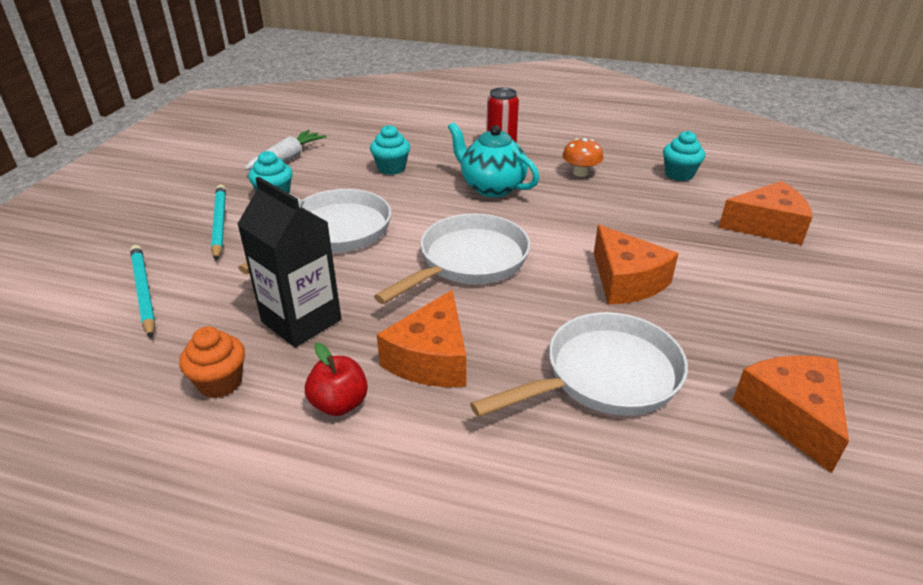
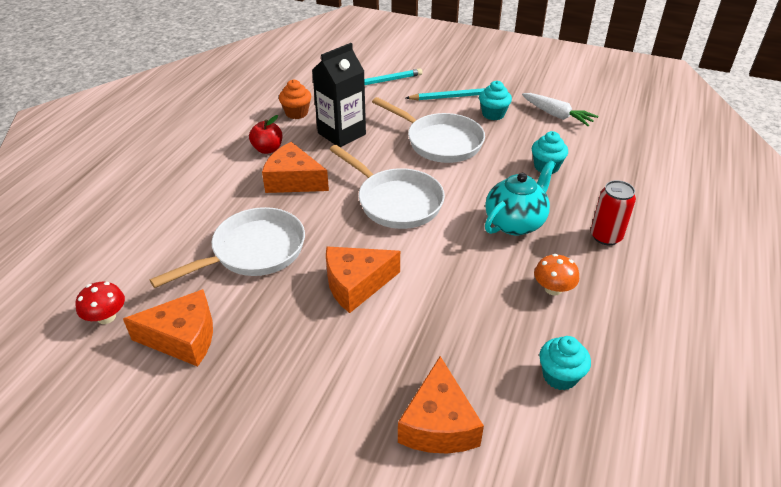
camera: 95 degrees right, 5 degrees up
white pan [470,312,688,417] -> white pan turned 105 degrees counterclockwise [150,207,305,288]
none -> red mushroom [75,282,125,324]

